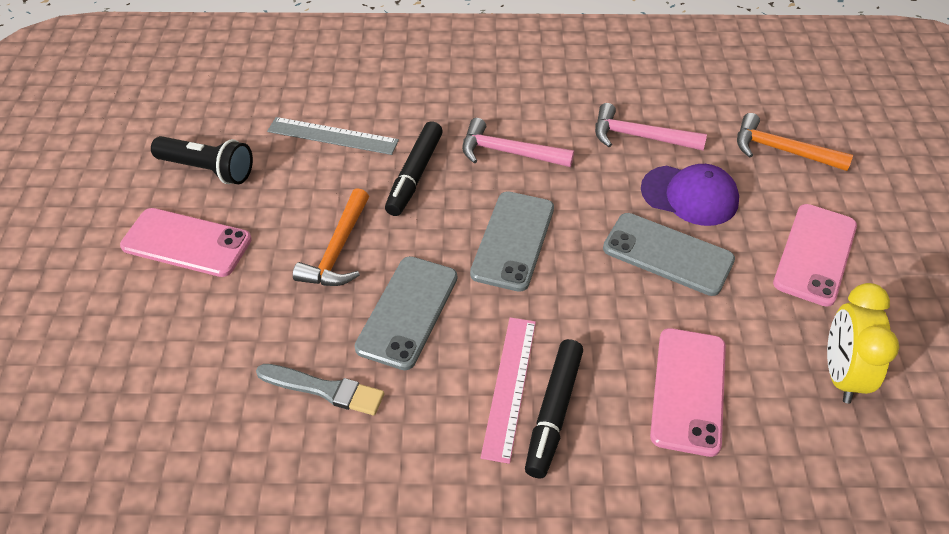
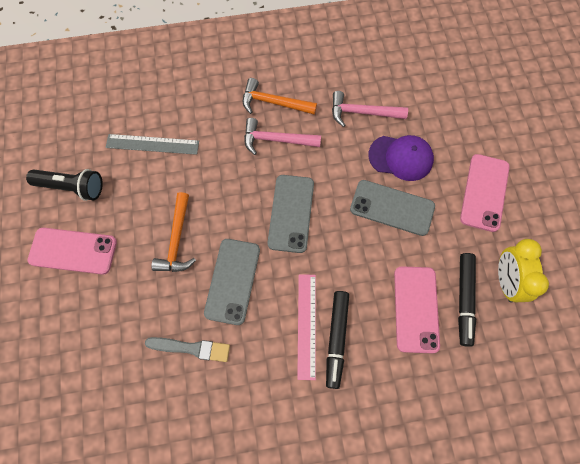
camera: 10 degrees left, 20 degrees up
black marker [385,121,443,216] -> black marker moved to [458,253,476,347]
orange hammer [737,113,853,171] -> orange hammer moved to [243,78,317,115]

